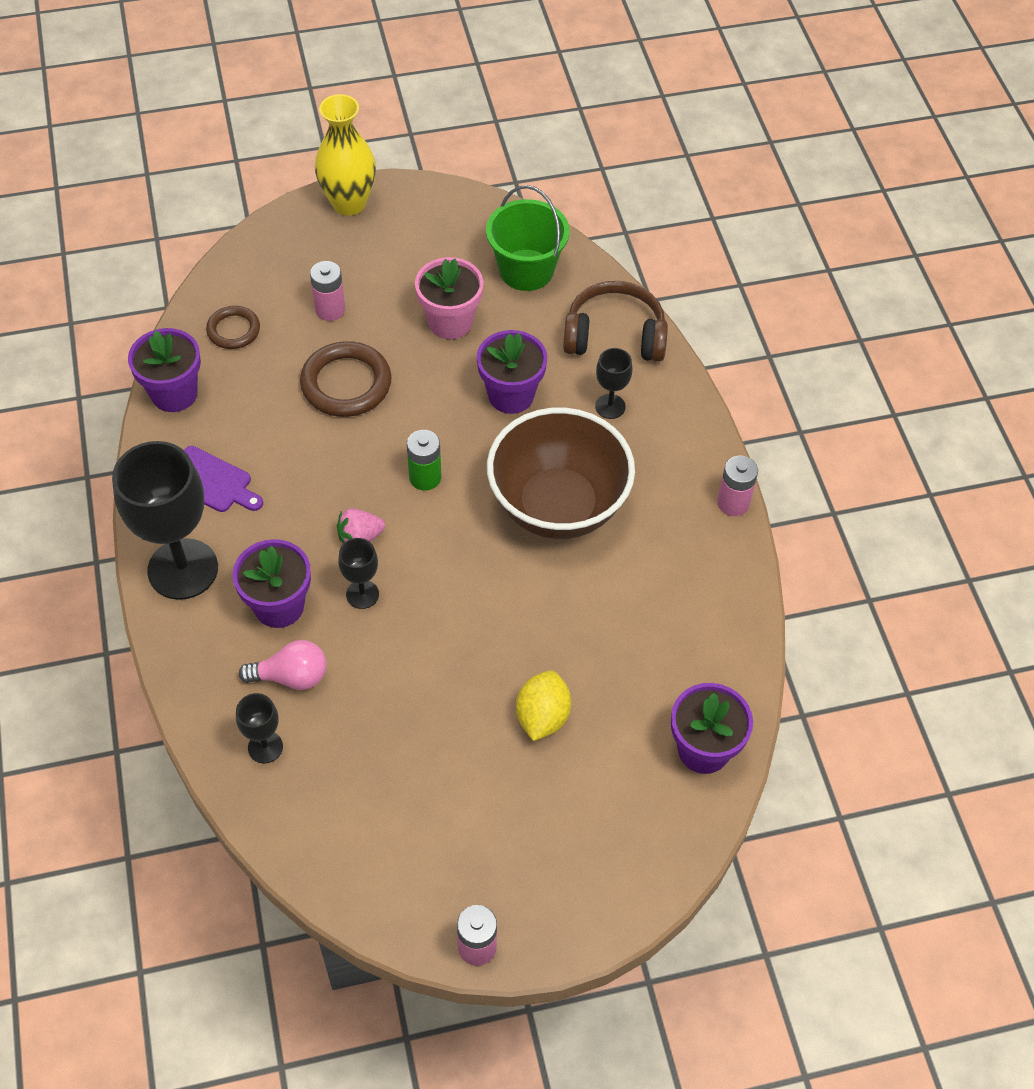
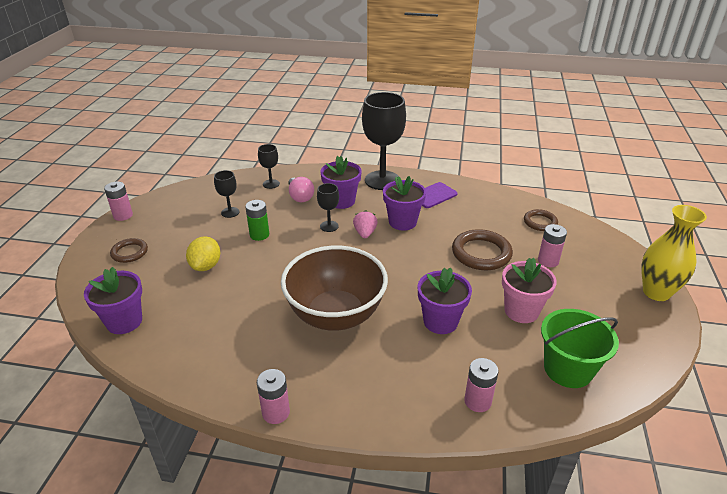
camera: 115 degrees right, 20 degrees down
purple flower pot [128,328,201,412] -> purple flower pot moved to [383,176,426,231]
pink light bulb [239,640,327,690] -> pink light bulb turned 45 degrees counterclockwise [288,177,314,202]
green battery [407,430,441,490] -> green battery moved to [245,200,269,241]
yellow lemon [516,671,571,741] -> yellow lemon turned 60 degrees clockwise [186,237,220,271]
brown headphones [563,281,668,362] -> pink battery [464,358,499,412]
black goblet [595,348,633,419] -> black goblet moved to [214,170,239,218]
none -> brown ring [110,238,148,263]

